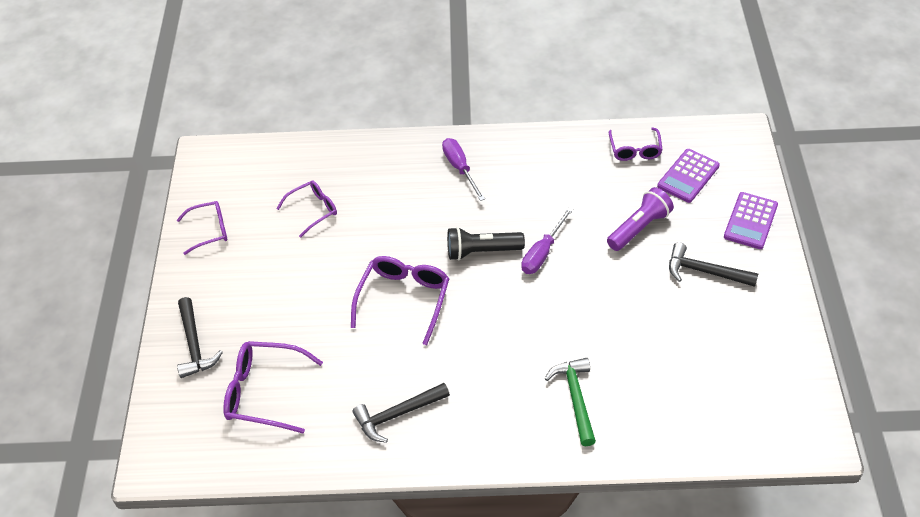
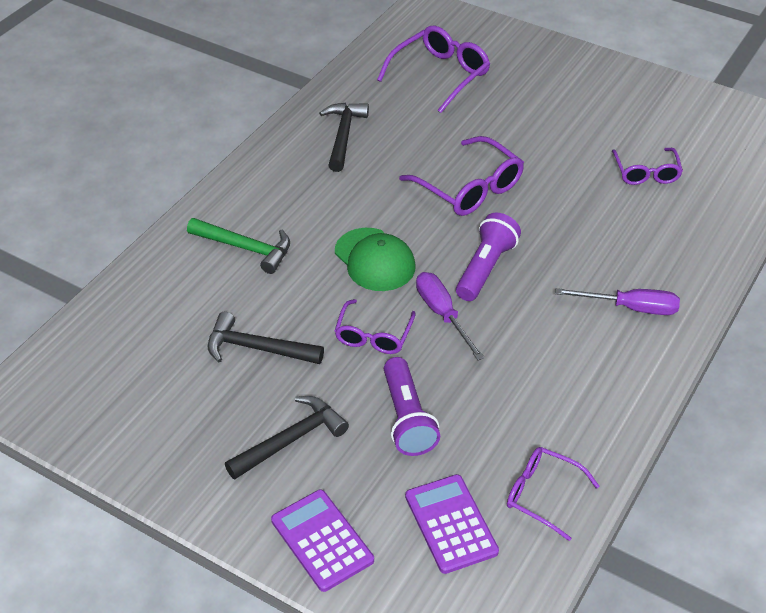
camera: 120 degrees right, 5 degrees down
purple glasses [177,201,227,255] -> purple glasses moved to [335,299,415,354]
black hammer [177,297,223,378] -> black hammer moved to [208,312,324,364]
black flashlight [447,227,525,261] -> purple flashlight [456,212,521,301]
none -> green cap [335,228,415,291]

